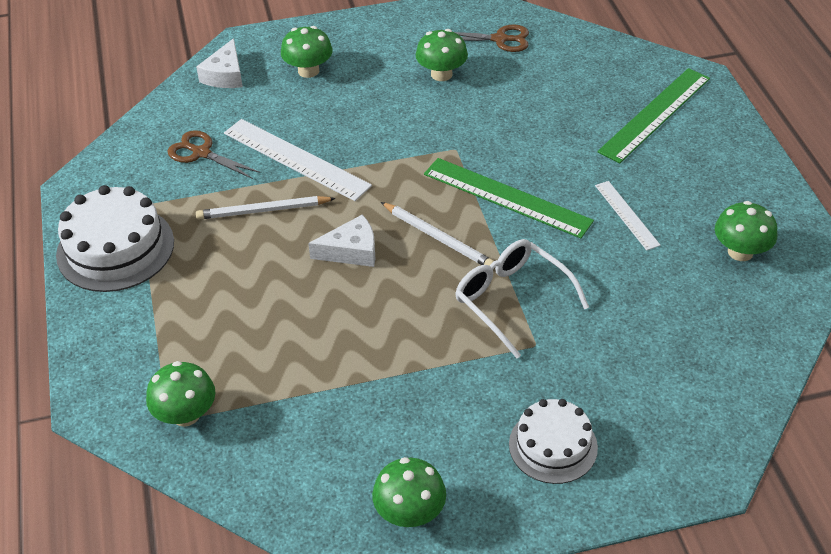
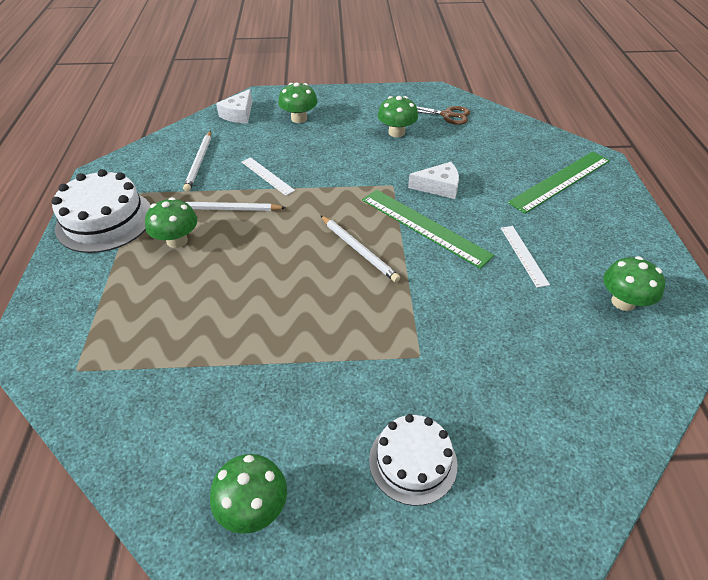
camera: 10 degrees right, 0 degrees up
green mushroom [146,361,215,427] -> green mushroom moved to [145,197,197,248]
brown scissors [168,130,260,179] -> white pencil [183,131,211,192]
white ruler [224,119,372,201] -> white ruler [242,157,295,196], size x0.56
white cheese [308,215,376,267] -> white cheese moved to [408,162,459,199]
white glasses [455,239,589,358] -> none

